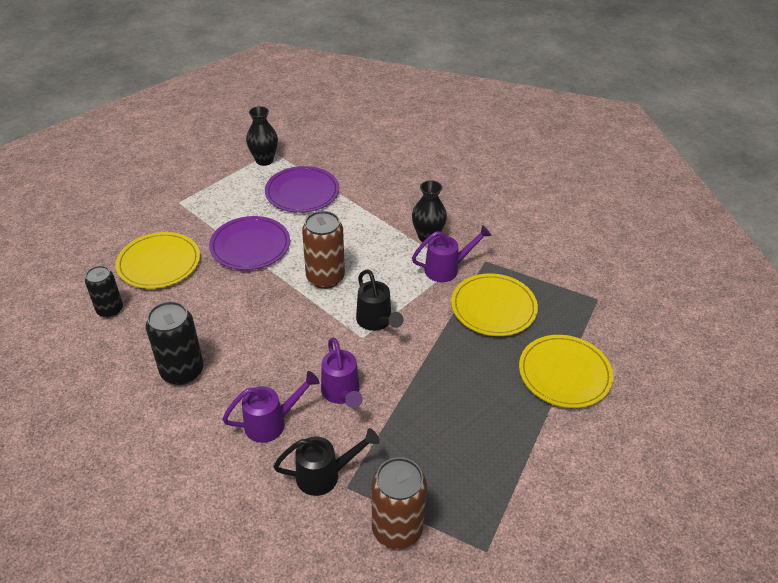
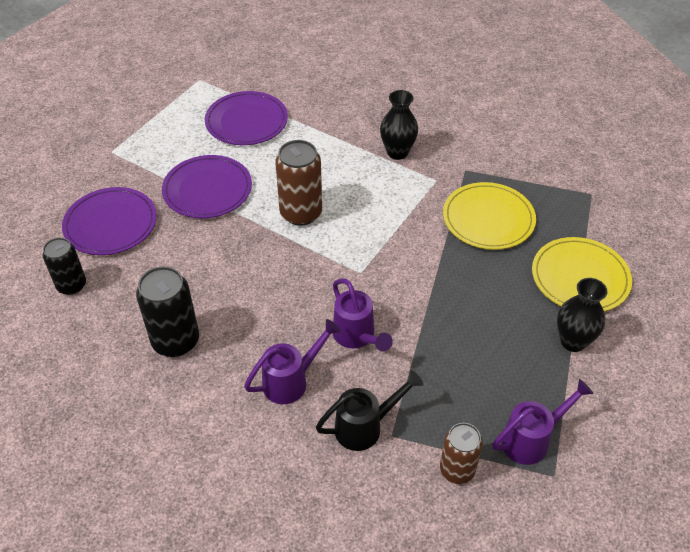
camera: 10 degrees left, 5 degrees up
yellow plate [116,232,200,289] -> purple plate [62,187,157,255]
black vase [246,106,278,166] -> black vase moved to [557,278,608,352]
black watering can [356,269,404,331] -> none
brown can [372,457,427,549] -> brown can [440,423,483,484], size x0.66
purple watering can [412,225,492,282] -> purple watering can moved to [492,379,594,465]

